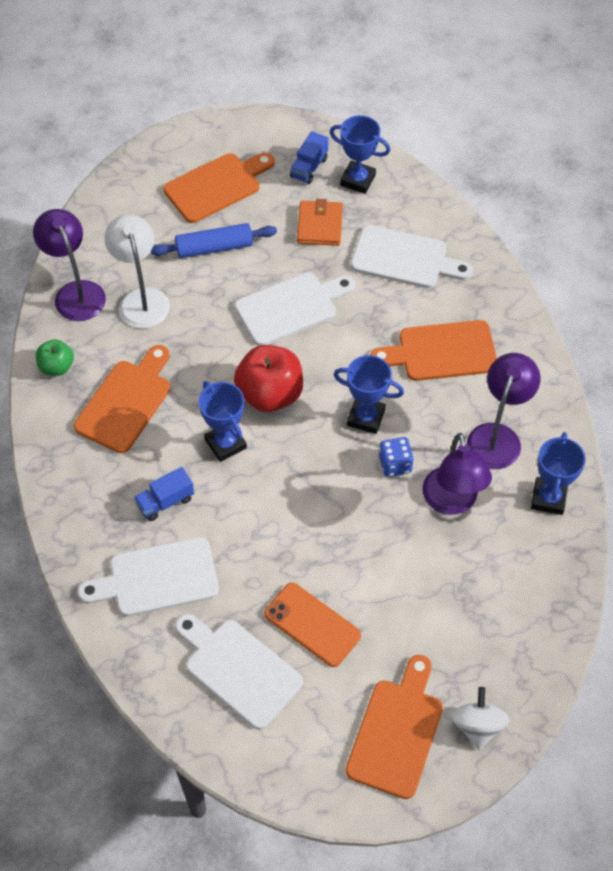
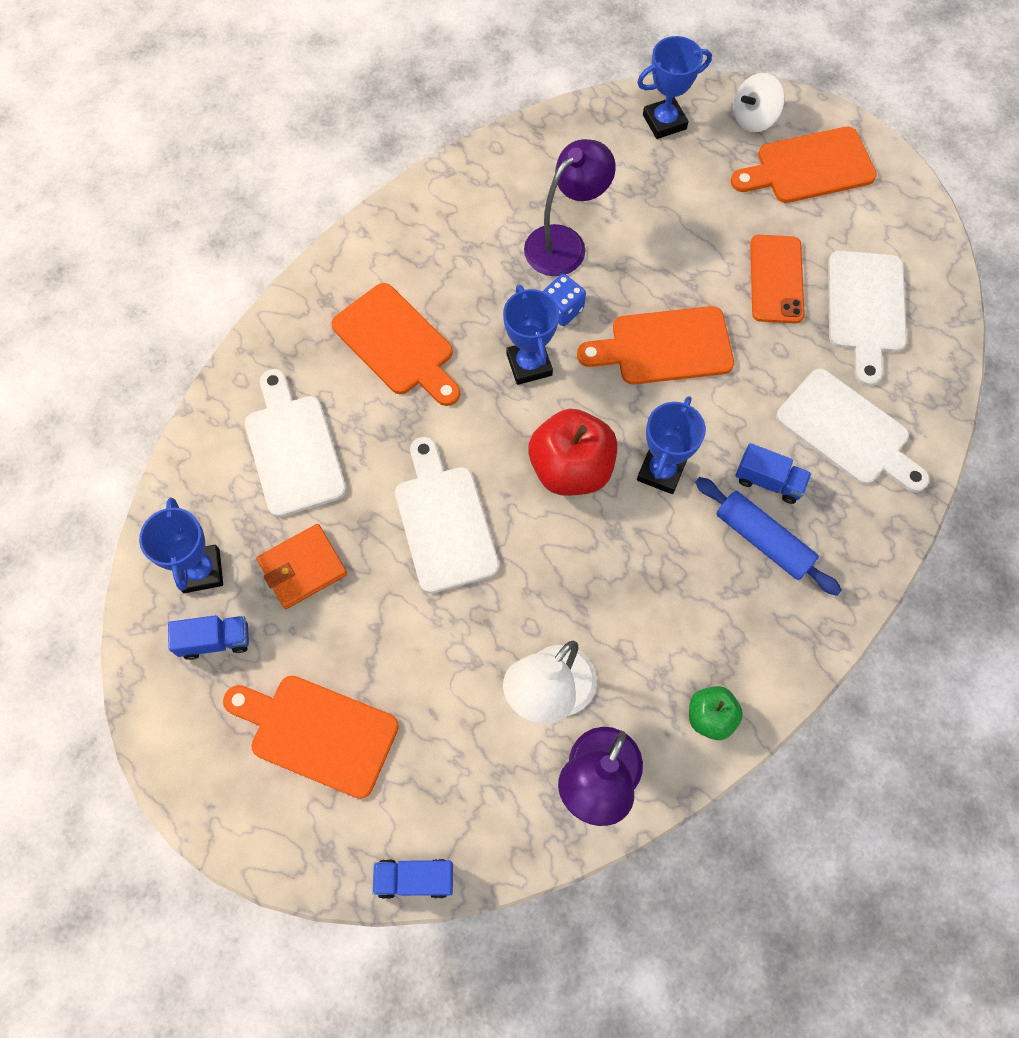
camera: 125 degrees left, 10 degrees up
orange cutting board [74,345,170,453] -> orange cutting board moved to [577,306,734,384]
blue rolling pin [151,223,277,258] -> blue rolling pin moved to [695,477,842,596]
white cutting board [235,272,355,346] -> white cutting board turned 45 degrees clockwise [395,437,499,593]
purple lamp [467,353,540,469] -> none
blue trophy [531,432,586,515] -> blue trophy moved to [637,36,712,139]
none -> blue truck [372,859,453,899]

